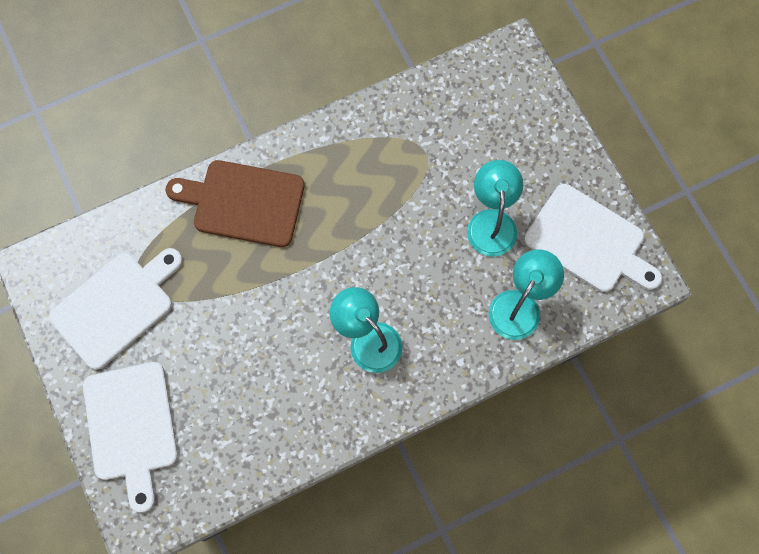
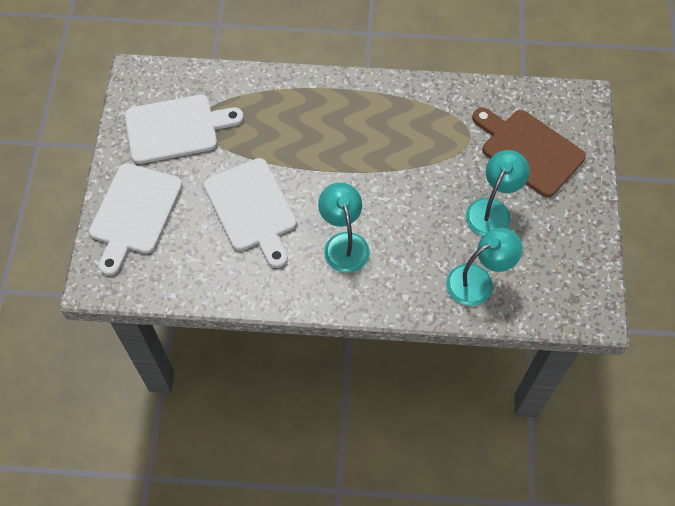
camera: 30 degrees right, 10 degrees down
brown cutting board [166,160,305,247] -> brown cutting board moved to [472,108,586,197]
white cutting board [524,184,662,292] -> white cutting board moved to [204,158,297,268]

